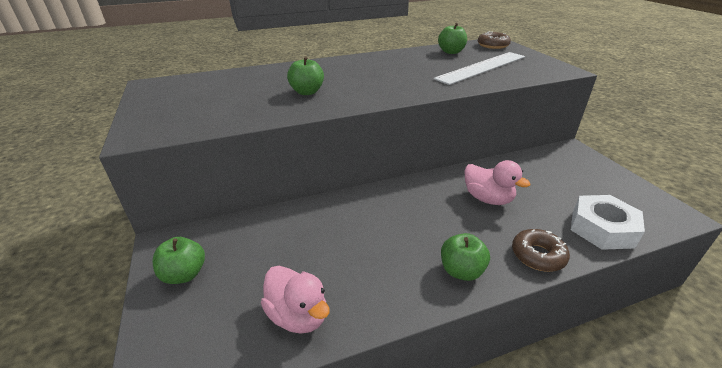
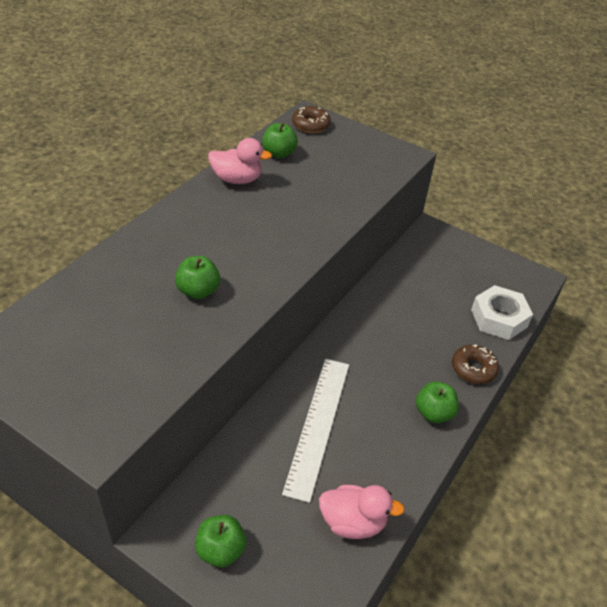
camera: 40 degrees left, 10 degrees up
white ruler [433,52,525,85] -> white ruler moved to [282,359,349,503]
pink duck [464,160,530,205] -> pink duck moved to [208,138,272,184]

